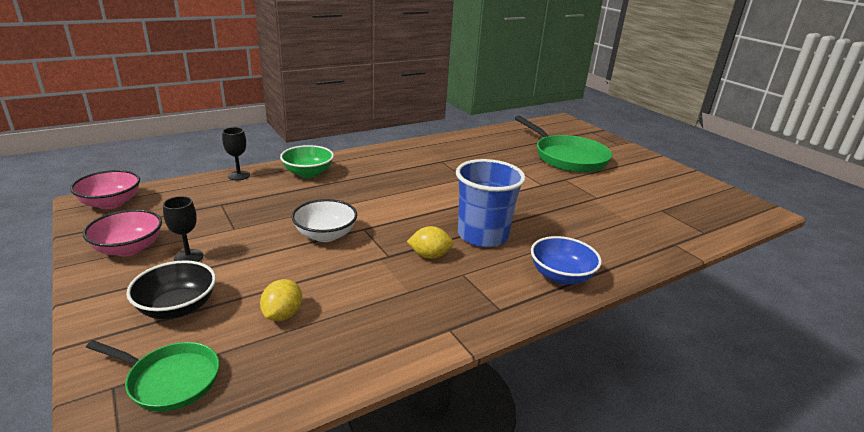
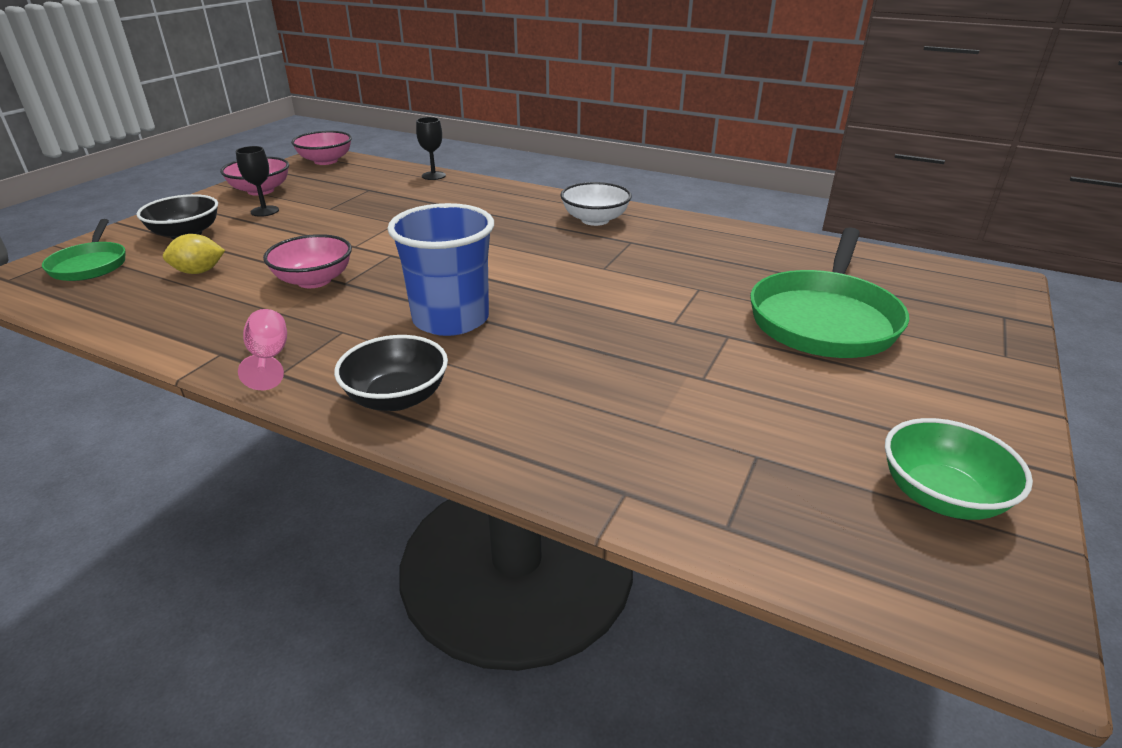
camera: 60 degrees right, 5 degrees up
green bowl [280,145,334,178] -> green bowl moved to [885,418,1033,520]
white bowl [291,199,357,242] -> white bowl moved to [560,182,632,226]
yellow lemon [407,226,454,259] -> none
blue bowl [531,236,602,284] -> black bowl [334,335,448,411]
none -> pink goblet [238,309,287,390]
none -> pink bowl [263,234,352,288]

